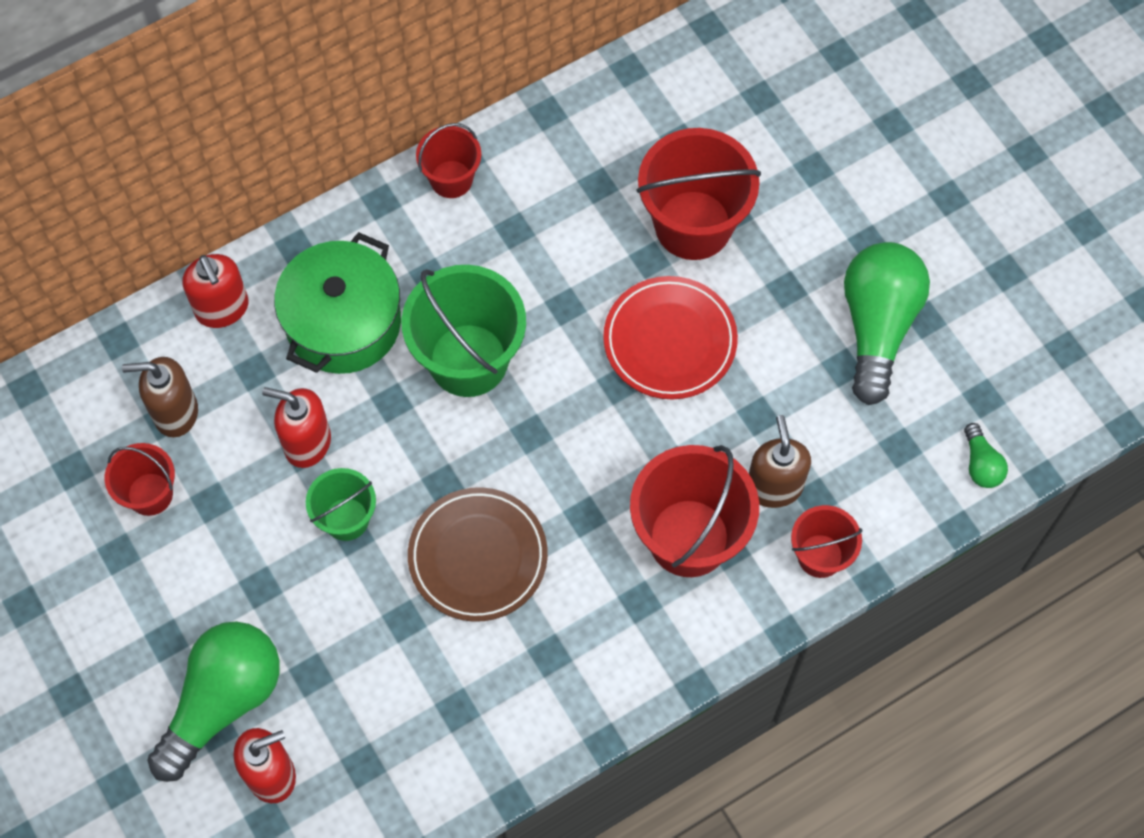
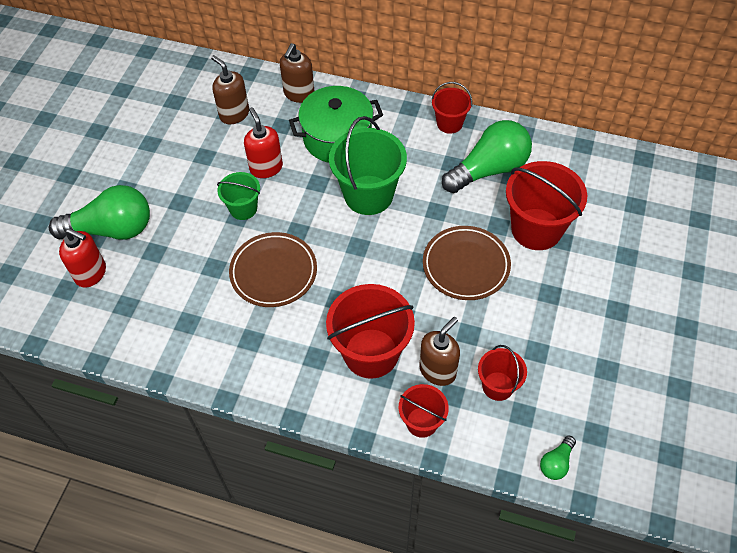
camera: 50 degrees right, 10 degrees down
red bucket [105,443,175,516] -> red bucket moved to [478,345,527,401]
red soap dispenser [183,254,249,328] -> brown soap dispenser [280,43,314,103]
red plate [603,276,738,399] -> brown plate [423,226,511,300]
green light bulb [844,242,930,405] -> green light bulb moved to [442,120,532,193]

